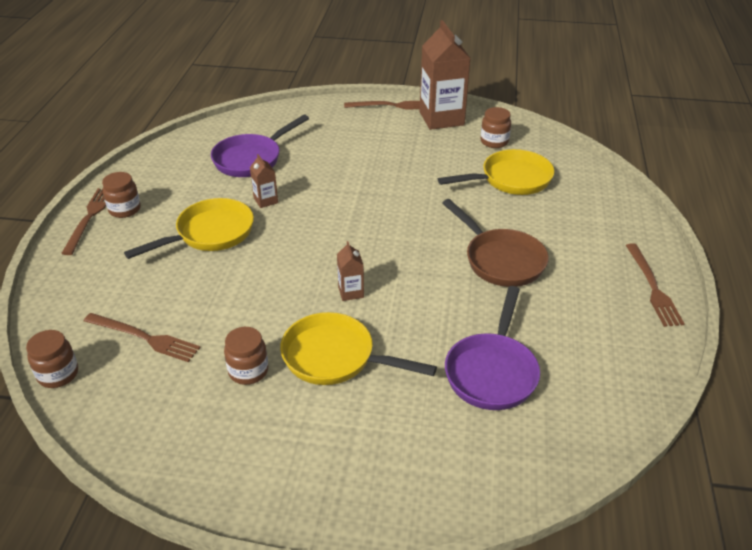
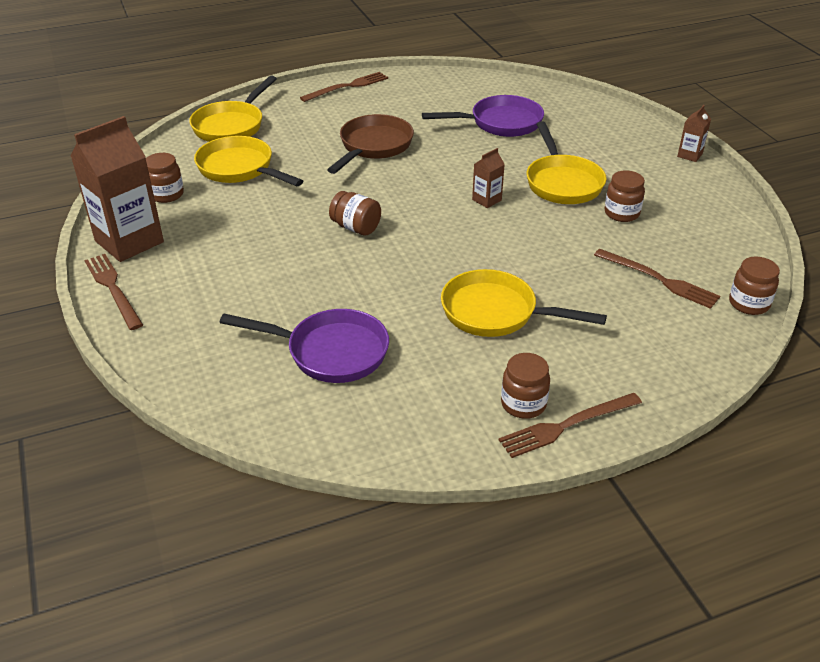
camera: 120 degrees left, 0 degrees up
brown fork [84,313,201,362] -> brown fork turned 135 degrees clockwise [594,249,720,309]
brown carton [250,154,278,208] -> brown carton moved to [677,105,711,162]
none -> yellow pan [189,75,277,142]
none -> brown jar [329,191,381,236]

